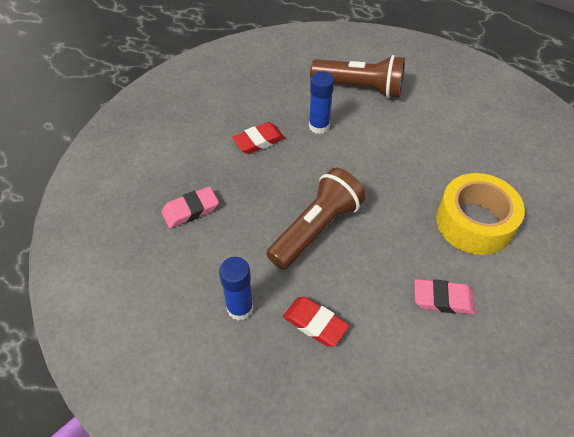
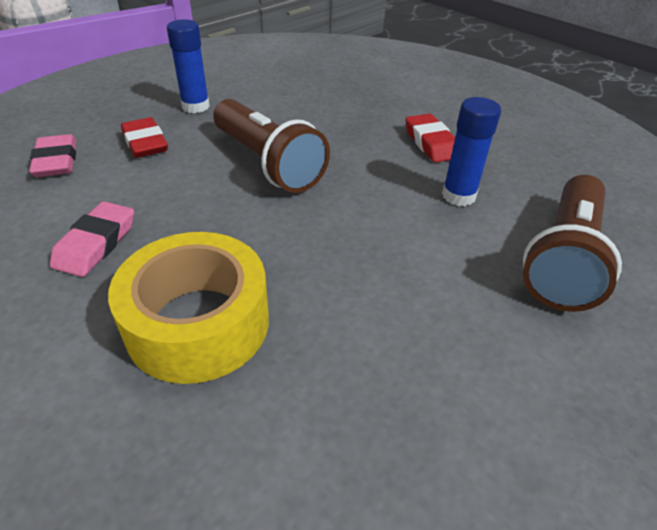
camera: 100 degrees right, 10 degrees down
pink eraser [161,186,219,228] -> pink eraser moved to [29,134,76,177]
red eraser [283,297,349,347] -> red eraser turned 75 degrees counterclockwise [121,117,168,158]

